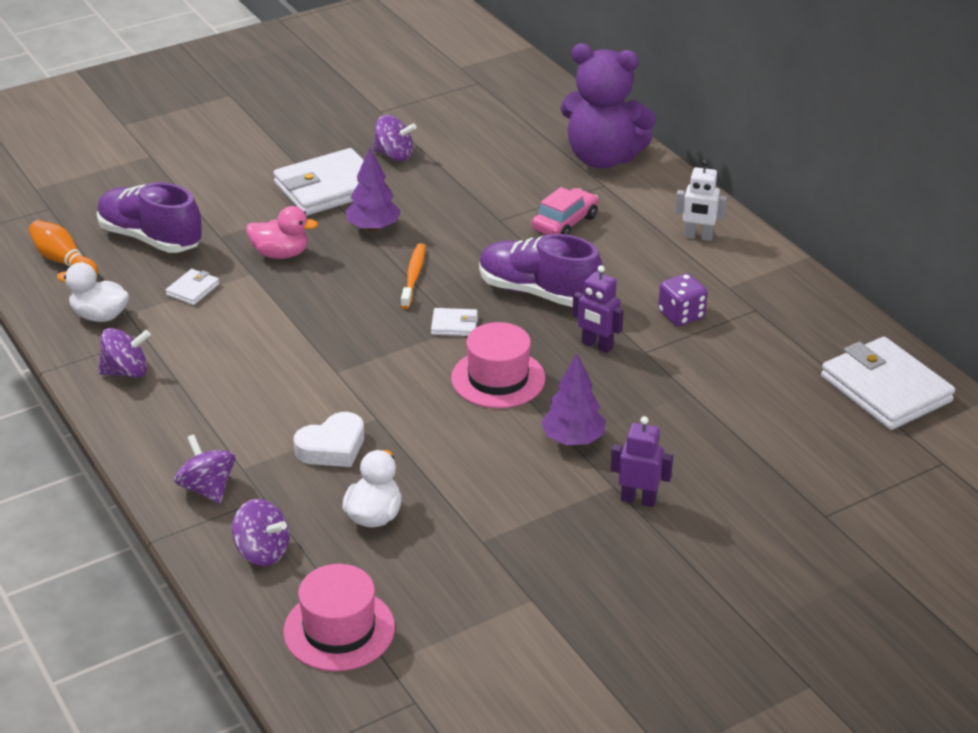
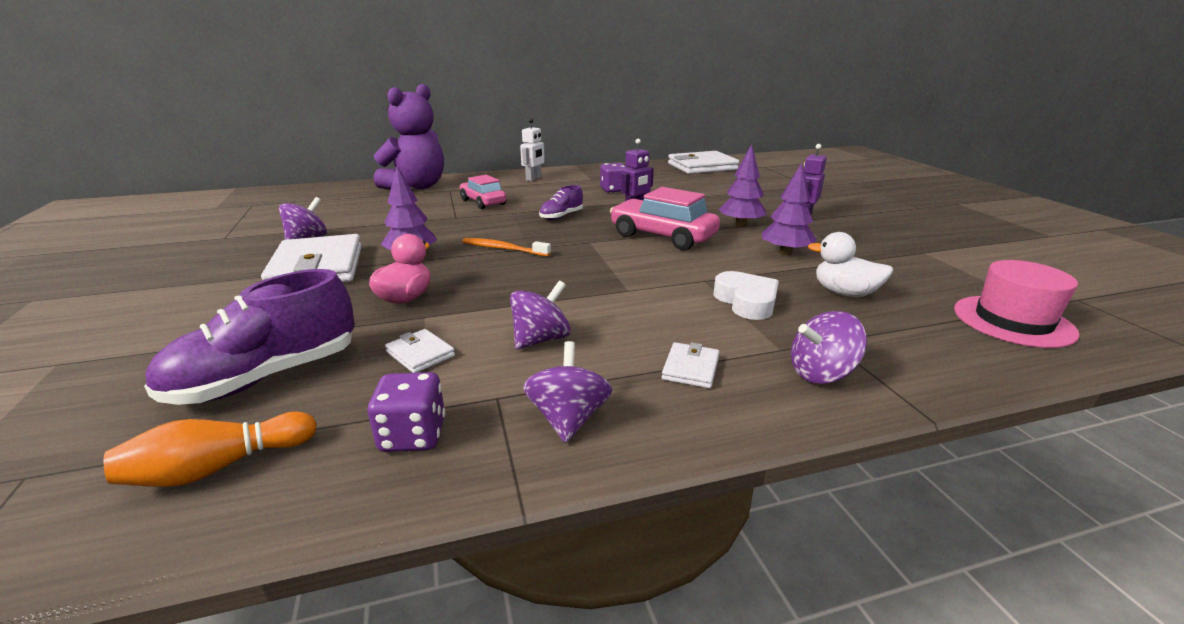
camera: 75 degrees left, 10 degrees down
white duck [57,262,129,322] -> purple dice [368,372,445,452]
purple spinning top [232,499,289,566] -> purple spinning top moved to [510,280,571,350]
white wallet [431,308,478,336] -> white wallet moved to [662,342,719,388]
pink hat [451,322,545,408] -> pink car [610,187,720,250]
purple shoe [479,234,603,307] -> purple shoe [539,185,583,220], size x0.53
none -> purple tree [762,163,817,256]

